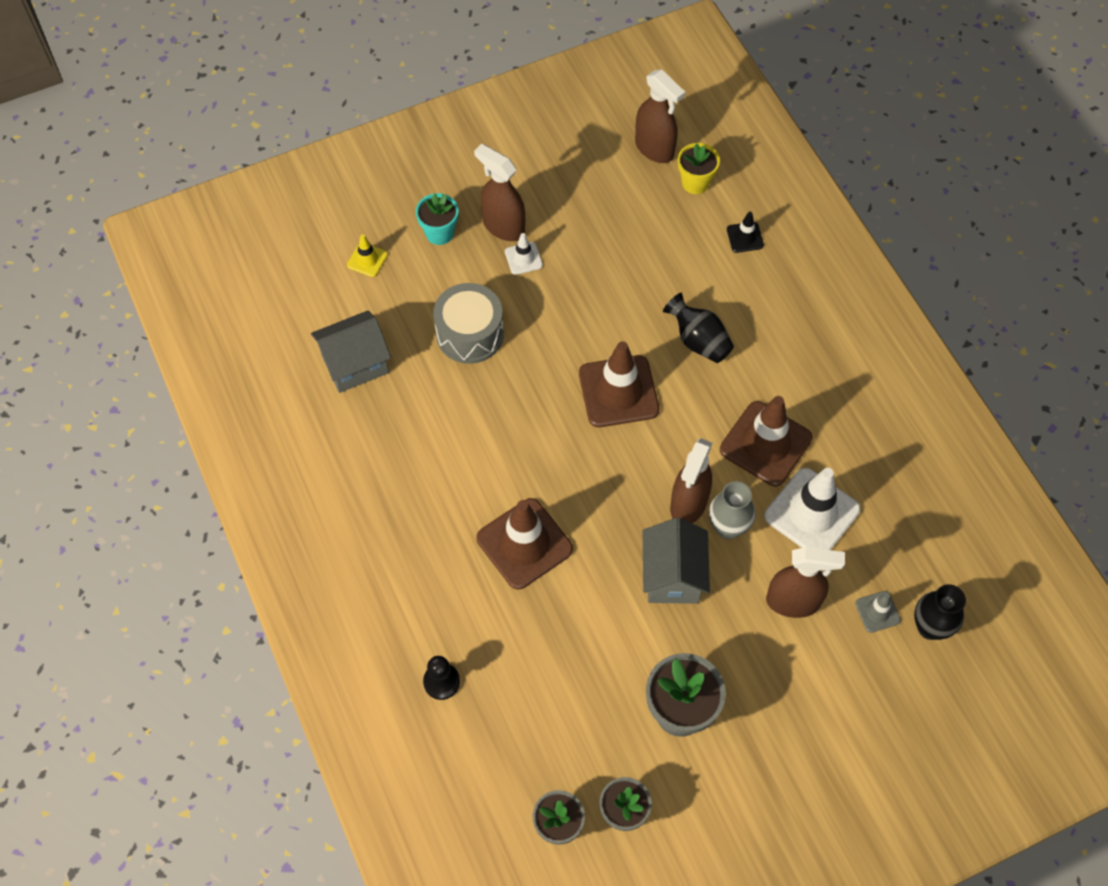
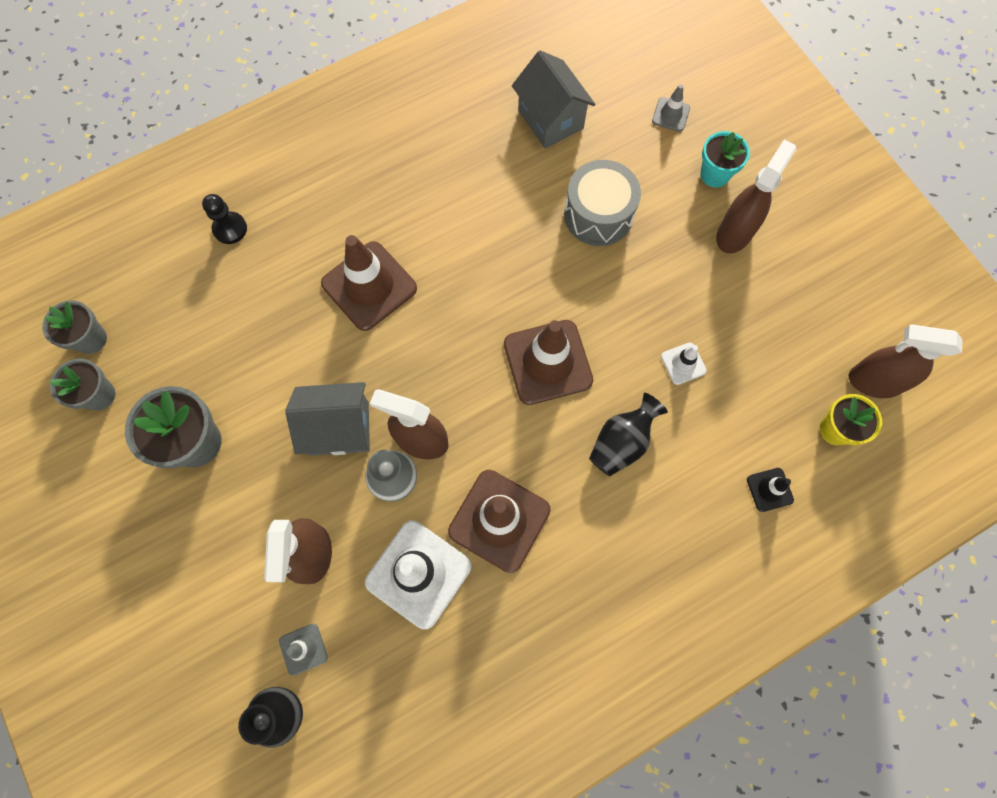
camera: 85 degrees right, 10 degrees up
yellow traffic cone [347,234,388,277] -> grey traffic cone [652,84,690,132]
white traffic cone [505,233,543,275] -> white traffic cone moved to [661,343,707,385]
brown spray bottle [635,69,685,163] -> brown spray bottle turned 60 degrees clockwise [849,324,963,398]

